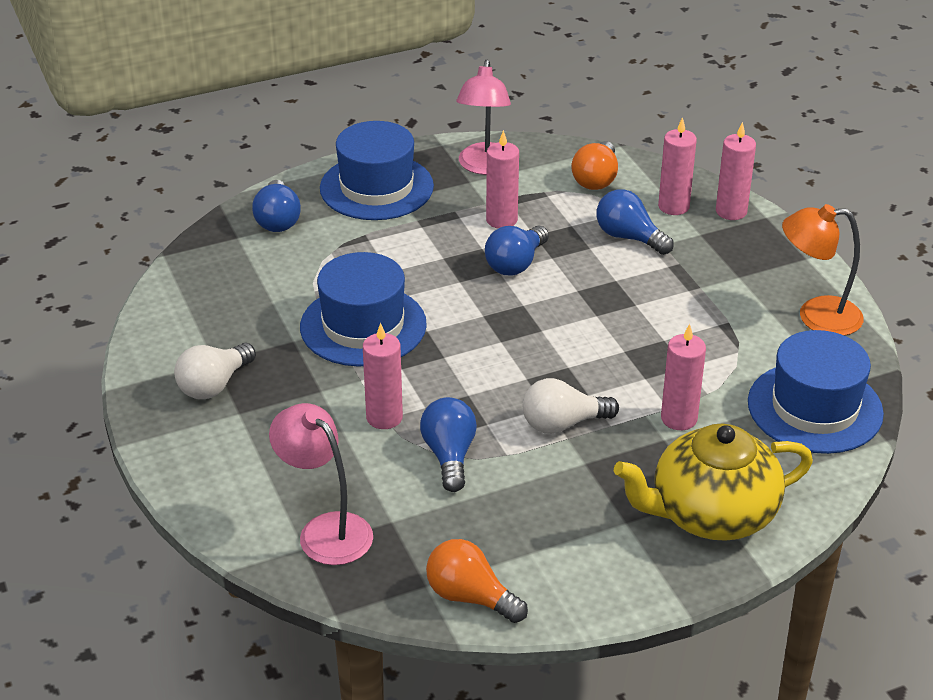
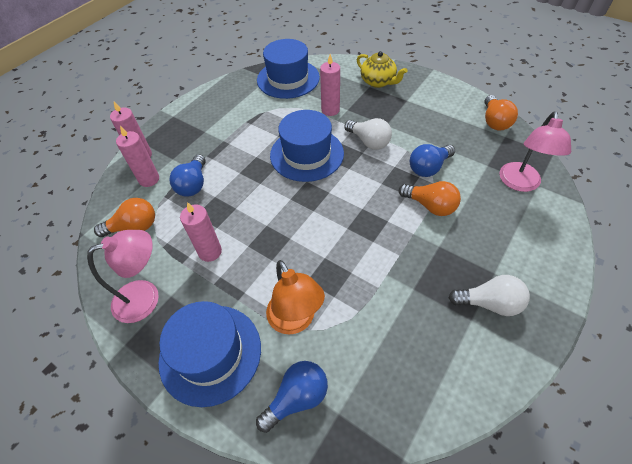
camera: 120 degrees left, 15 degrees up
blue hat [300,252,427,366] -> blue hat moved to [270,110,344,182]
pink candle [363,323,403,429] -> orange light bulb [399,181,461,216]
blue light bulb [485,225,549,276] -> none
yellow teapot [614,423,813,541] -> yellow teapot [357,51,407,88], size x0.62
orange lamp [782,204,864,336] -> orange lamp moved to [266,260,325,335]

